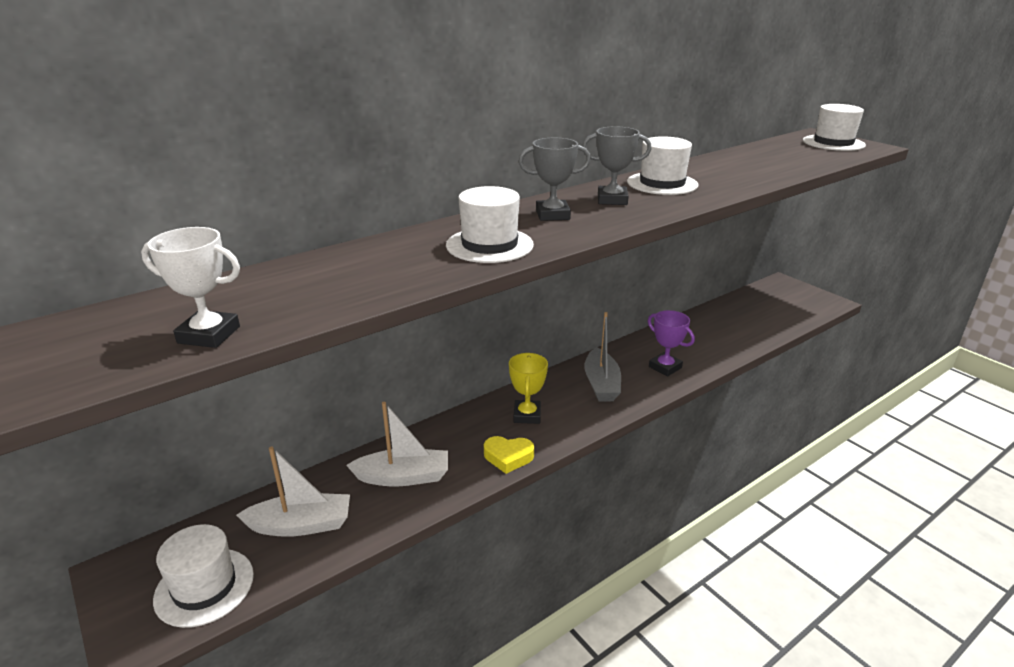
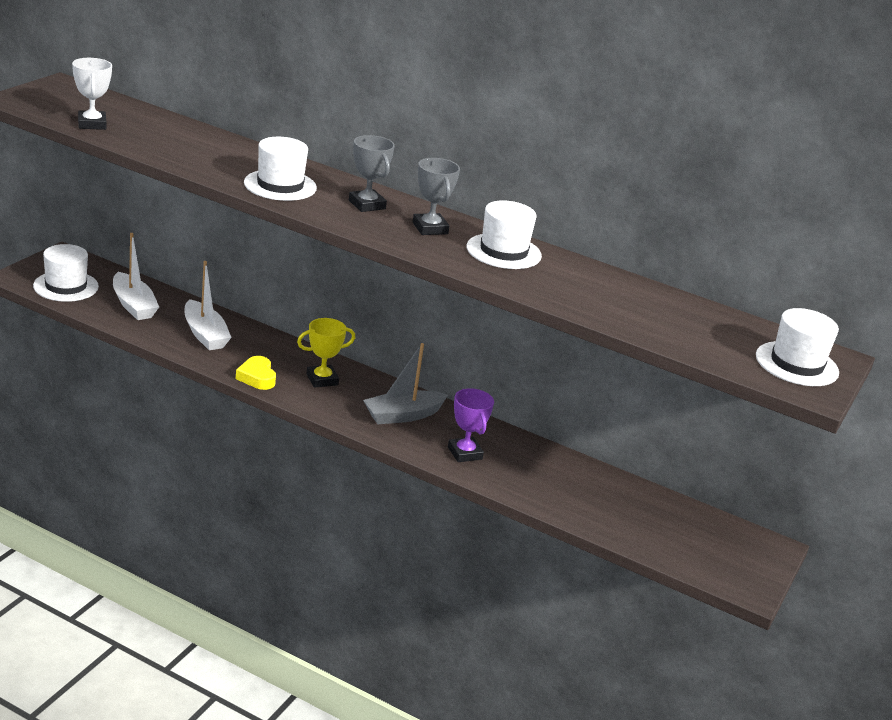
camera: 60 degrees right, 0 degrees up
purple trophy [648,310,695,376] -> purple trophy turned 45 degrees counterclockwise [448,388,494,462]

